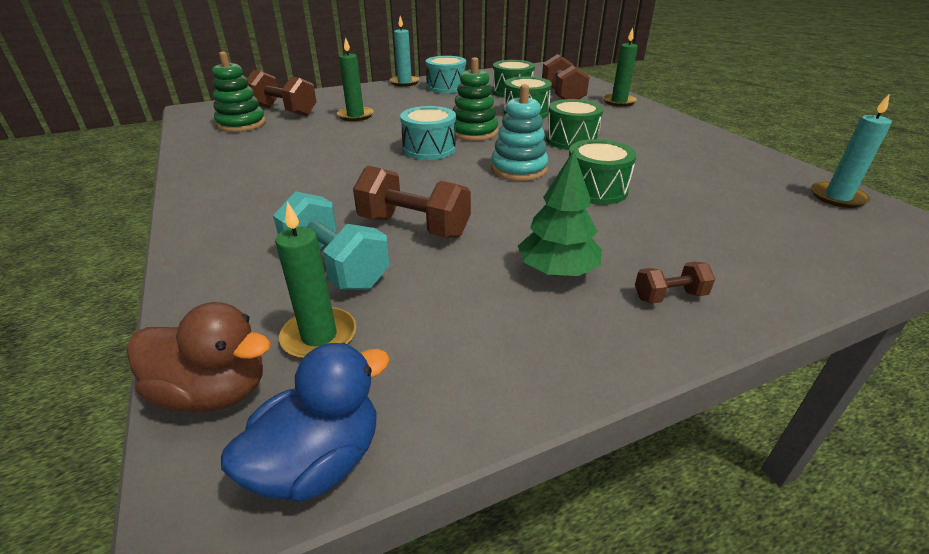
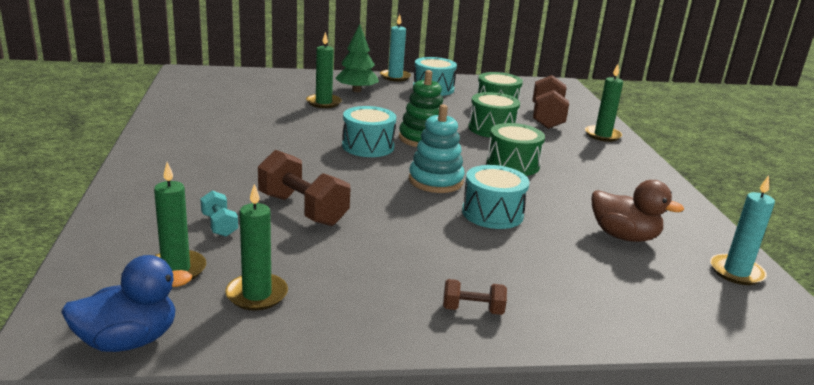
camera: 15 degrees right, 10 degrees down
brown duck [127,302,271,412] -> brown duck moved to [591,180,684,242]
green stacking toy [212,52,266,132] -> none
brown dumbbell [247,70,317,116] -> none
turquoise dumbbell [273,191,390,290] -> turquoise dumbbell [200,190,238,237], size x0.52
green tree [518,150,602,276] -> green tree moved to [335,24,379,92]
green drum [569,139,637,205] -> turquoise drum [462,165,530,229]
none -> green candle [225,184,288,310]

